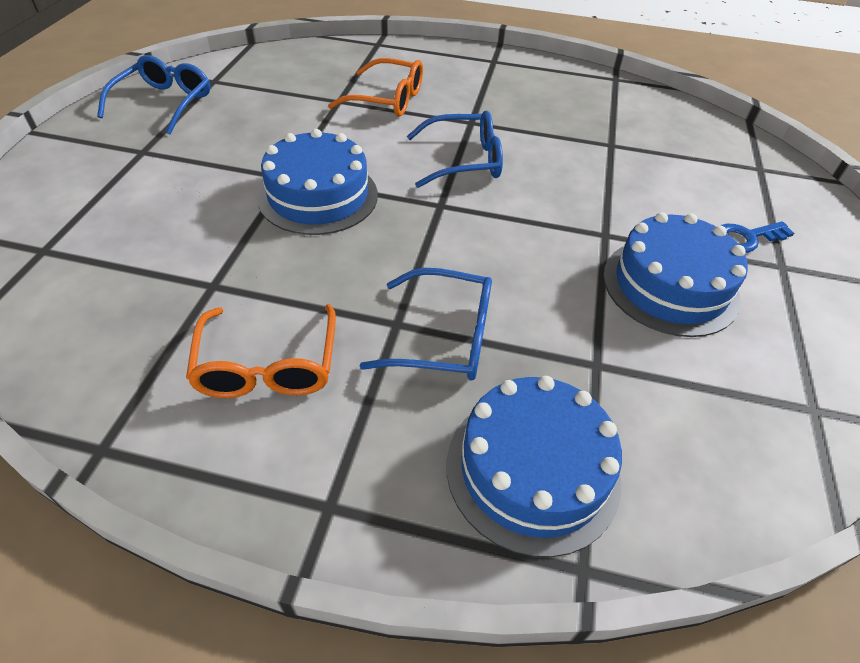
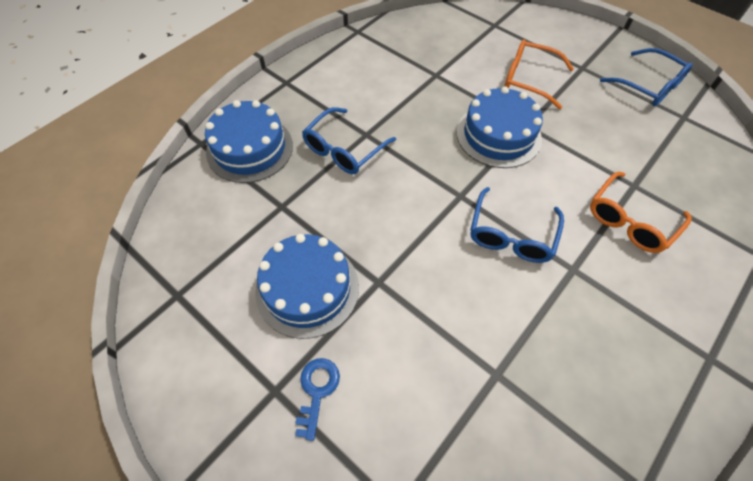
camera: 120 degrees right, 10 degrees up
orange glasses [186,304,336,398] -> orange glasses moved to [504,39,574,109]

